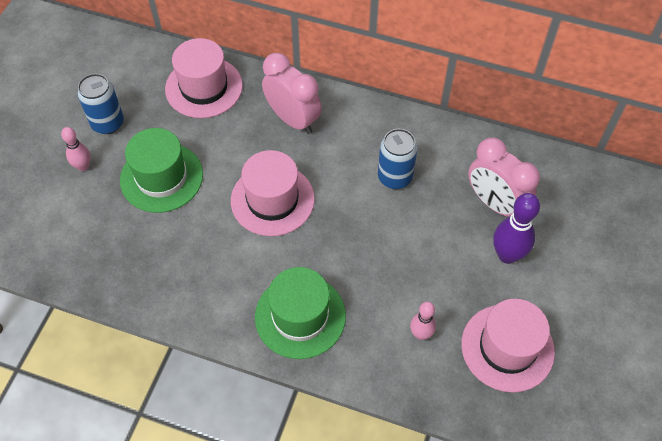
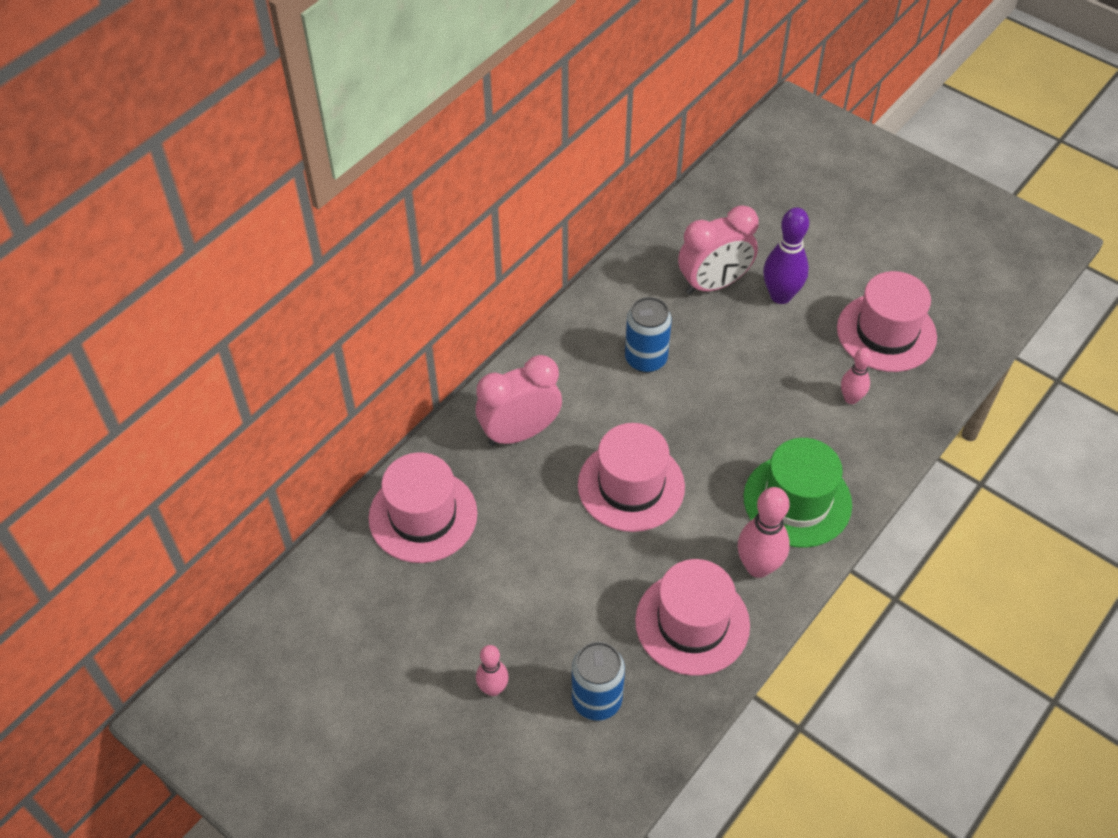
camera: 70 degrees left, 5 degrees down
blue can [77,74,124,134] -> blue can moved to [572,642,625,720]
green hat [120,128,203,213] -> none
none -> pink hat [635,559,750,676]
none -> pink bowling pin [738,487,790,578]

